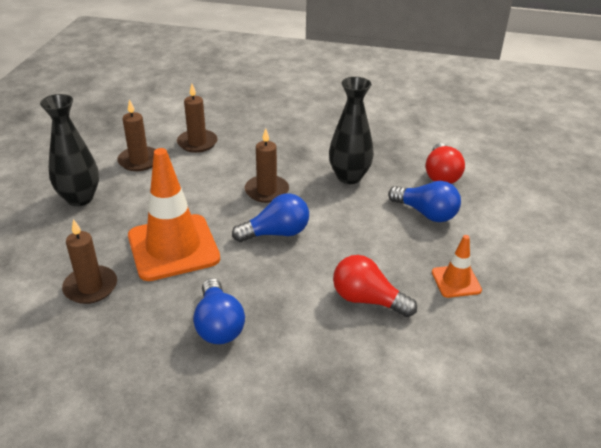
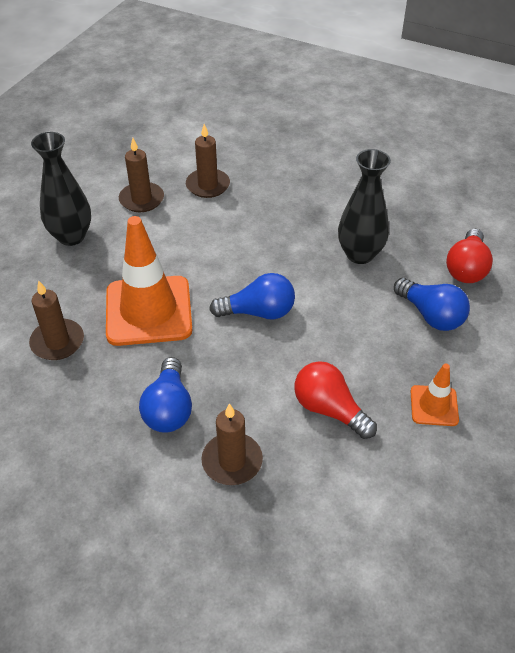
camera: 15 degrees right, 10 degrees up
brown candle [245,128,289,203] -> brown candle moved to [201,403,263,485]

